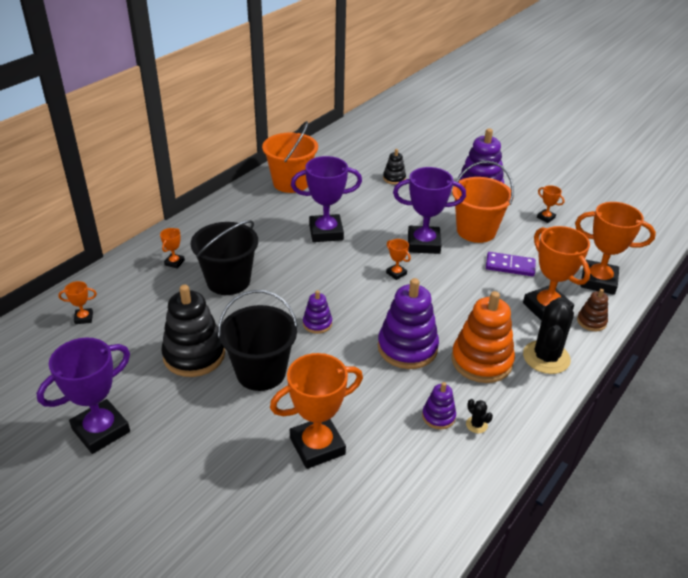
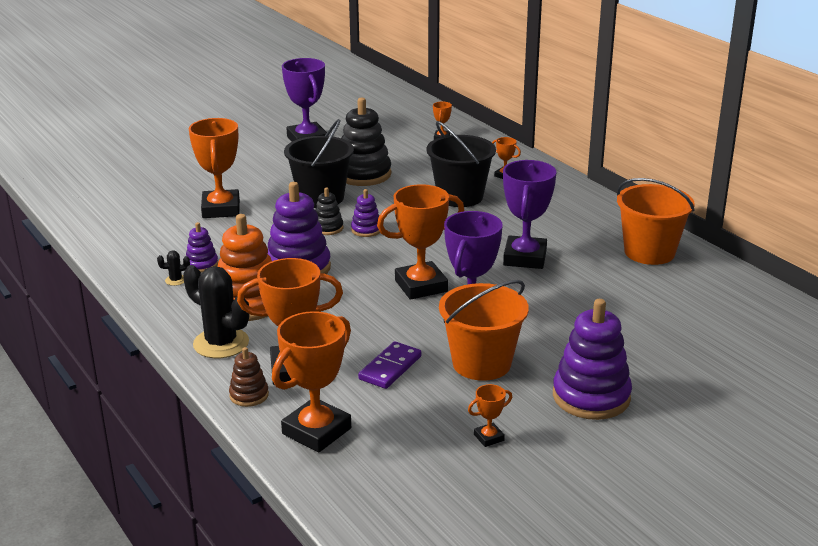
camera: 110 degrees right, 10 degrees down
black stacking toy [383,149,406,185] -> black stacking toy moved to [315,187,343,235]
orange trophy [386,239,411,280] -> orange trophy [377,184,464,300], size x2.22

